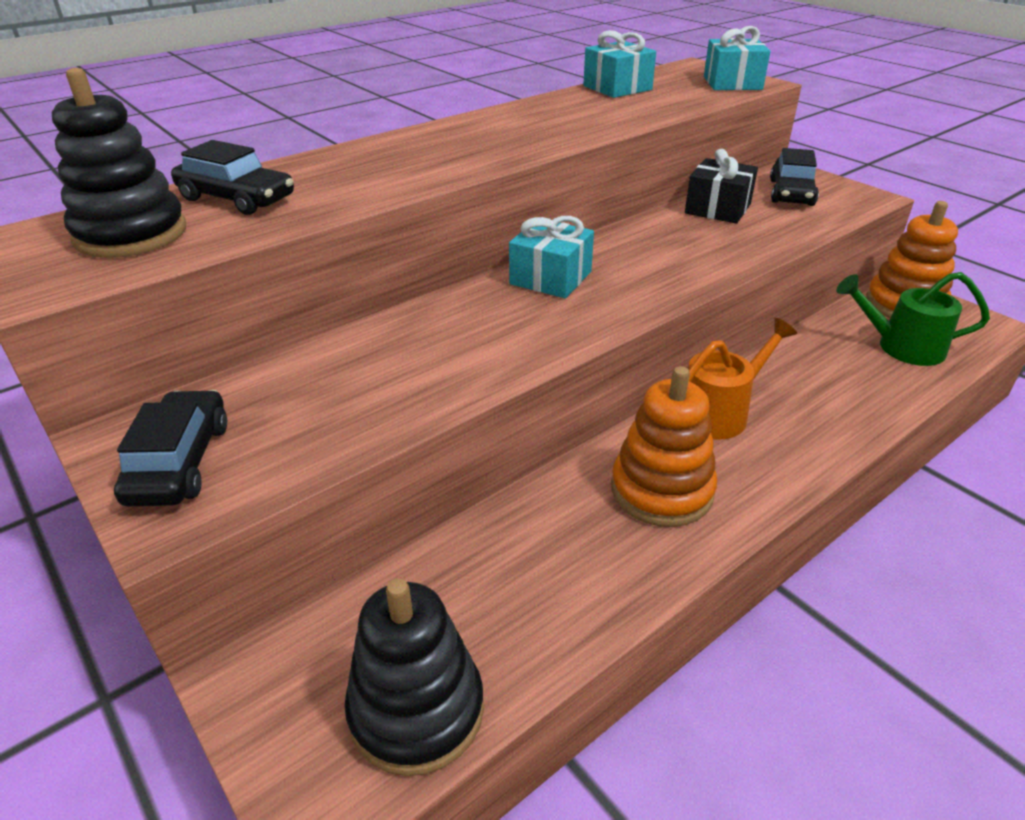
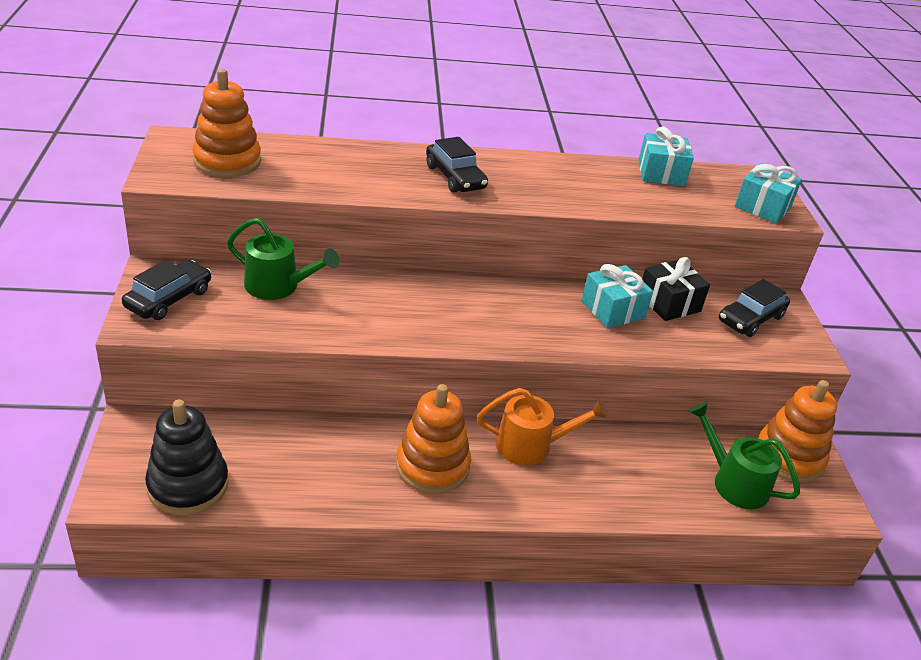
camera: 30 degrees right, 0 degrees up
black stacking toy [52,68,186,258] -> orange stacking toy [192,69,261,177]
black car [171,140,294,215] -> black car moved to [426,137,488,193]
turquoise gift [509,216,594,298] -> turquoise gift moved to [582,264,653,328]
none -> green watering can [227,218,340,300]

